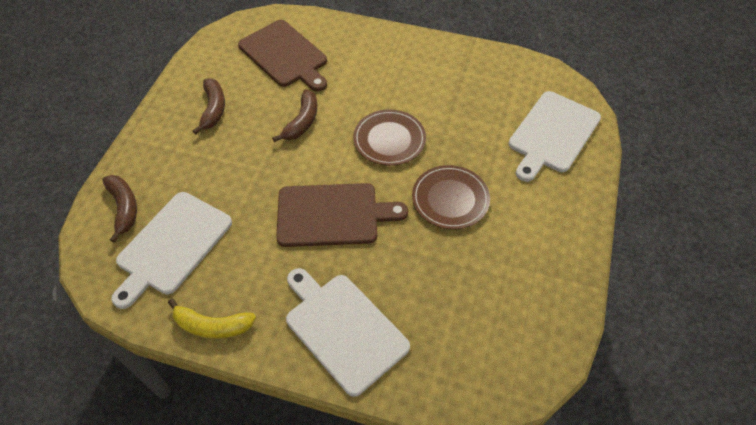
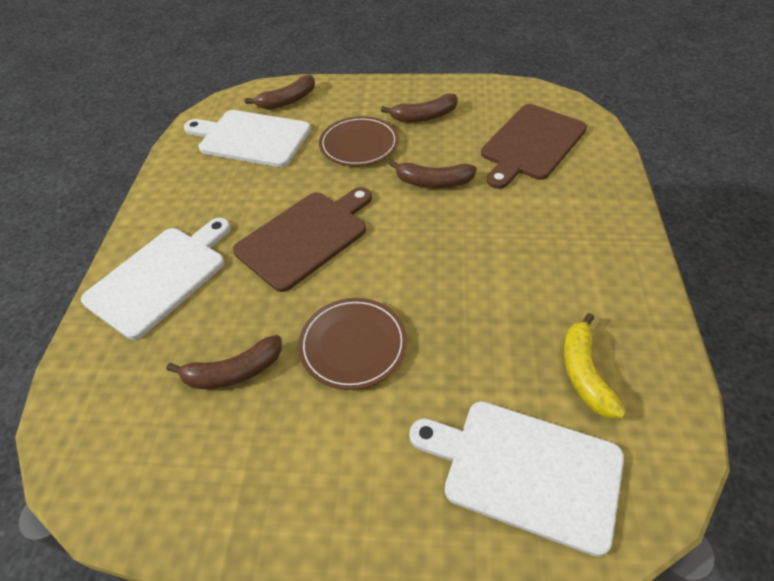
camera: 80 degrees right, 5 degrees down
yellow banana [168,299,256,339] -> yellow banana moved to [564,313,625,418]
brown cutting board [276,183,408,247] -> brown cutting board turned 120 degrees counterclockwise [233,187,372,292]
brown plate [353,109,426,166] -> brown plate moved to [319,116,399,166]
none -> brown banana [166,335,282,389]

